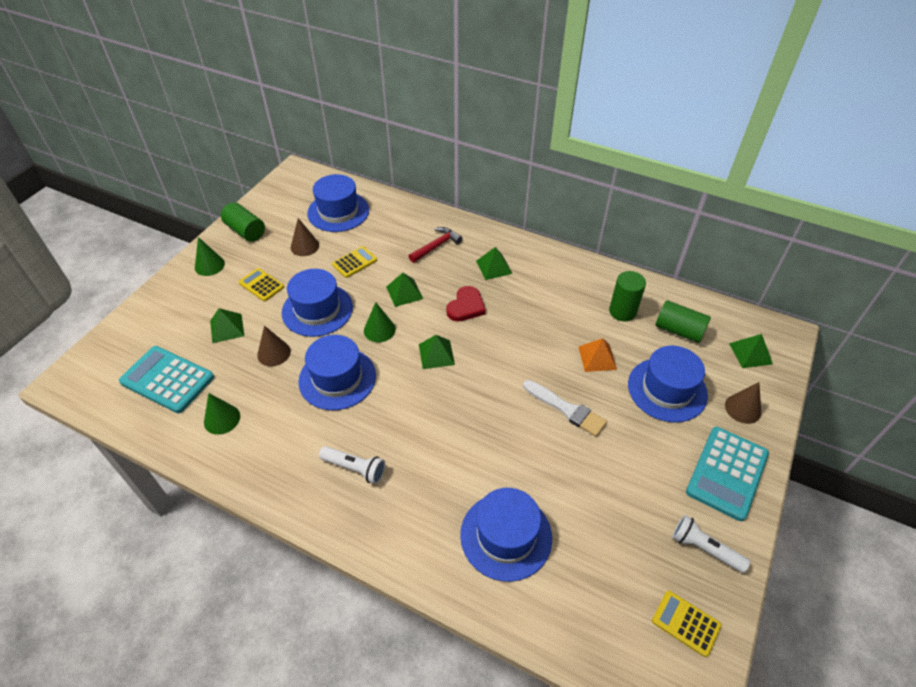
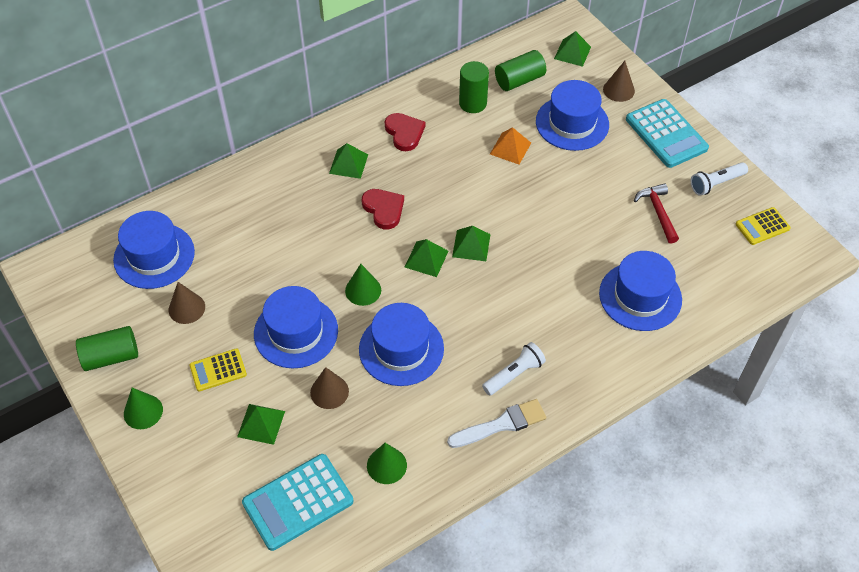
camera: 60 degrees left, 5 degrees up
yellow calculator [332,246,377,278] -> none
green pyramid [386,273,423,307] -> green pyramid moved to [452,226,491,261]
red hammer [409,227,463,263] -> red hammer moved to [634,183,679,243]
white brush [523,380,607,437] -> white brush moved to [447,399,546,448]
none -> red heart [385,113,425,151]

